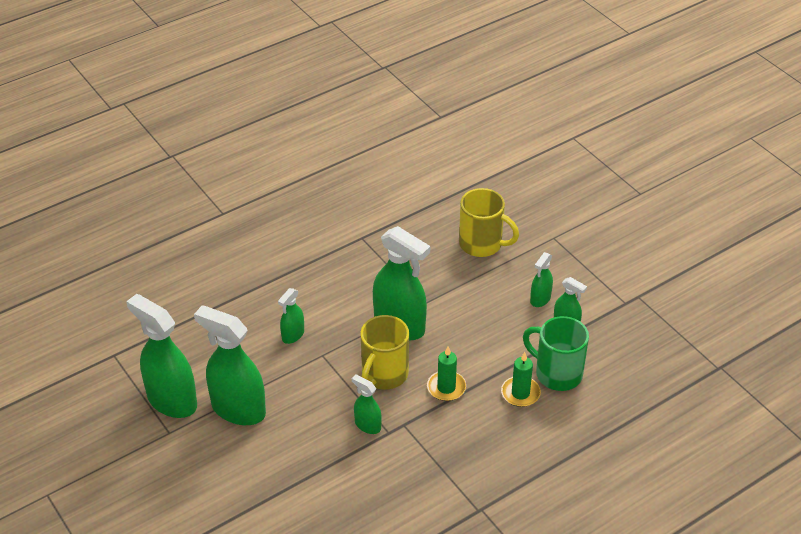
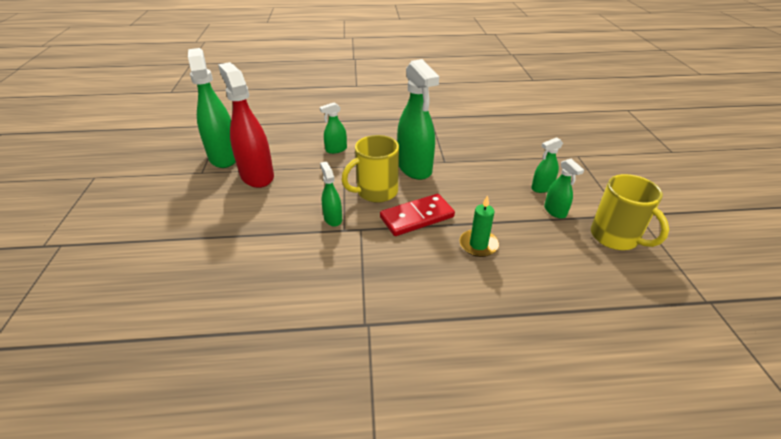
camera: 30 degrees right, 5 degrees down
green spray bottle [194,305,266,425] -> red spray bottle [218,62,274,188]
green candle [427,347,466,401] -> red domino [380,194,455,236]
yellow mug [459,188,519,257] -> yellow mug moved to [591,174,669,250]
green mug [523,316,589,391] -> none

